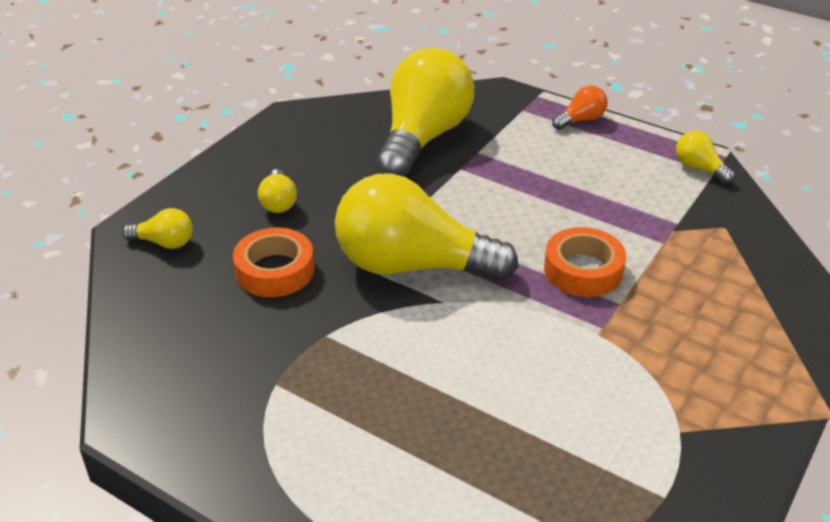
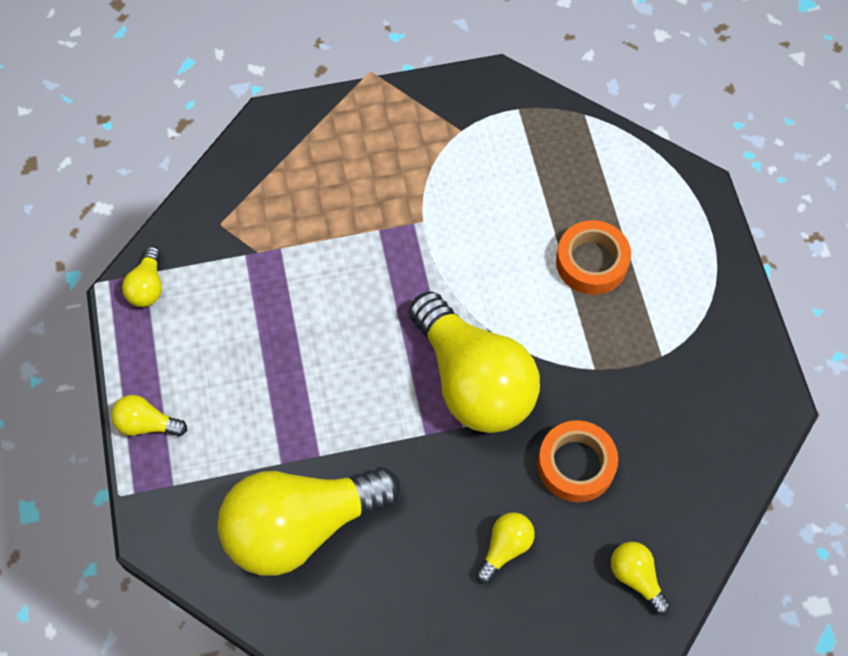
camera: 135 degrees left, 25 degrees up
orange tape [544,227,626,297] -> orange tape moved to [556,220,631,295]
orange light bulb [552,85,608,130] -> yellow light bulb [111,395,187,436]

